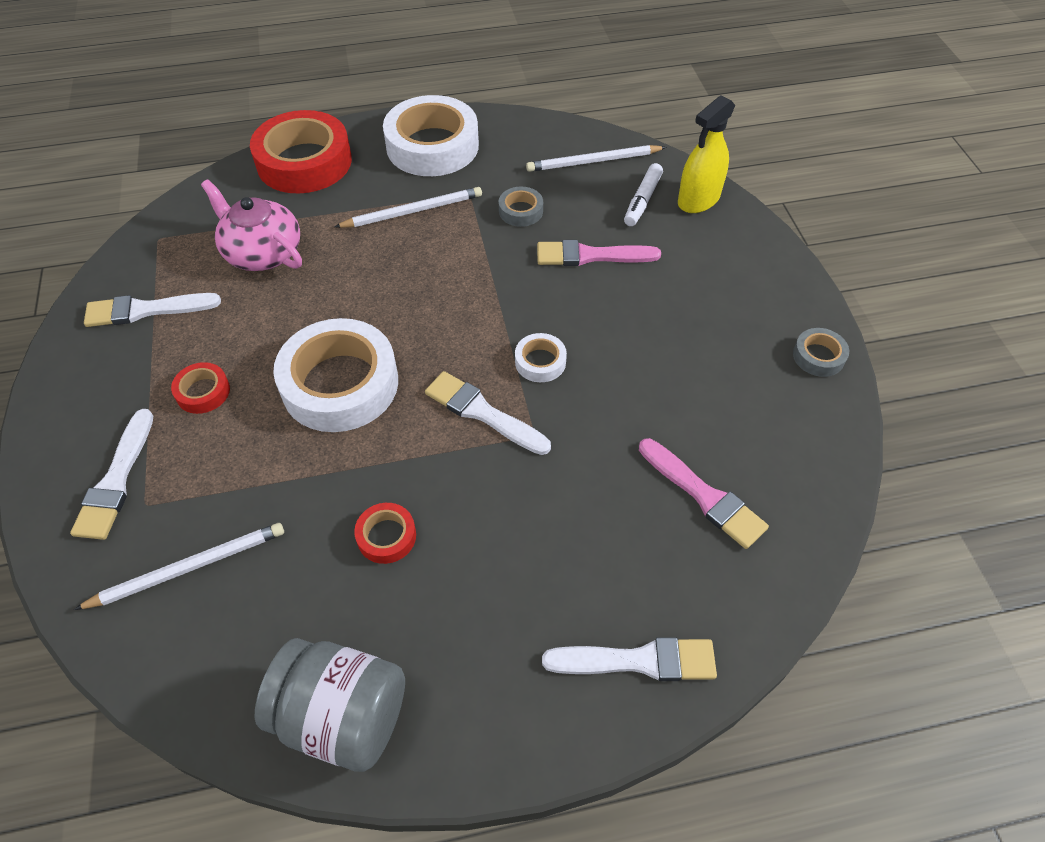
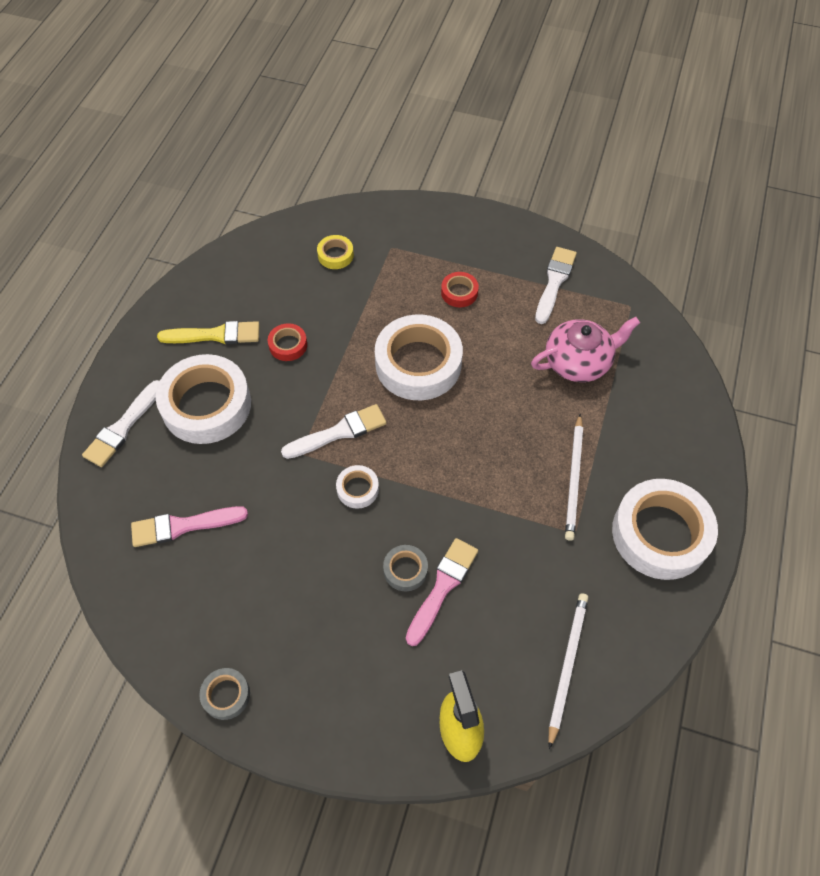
camera: 120 degrees right, 5 degrees up
white brush [70,409,153,540] -> none
white pencil [74,523,284,610] -> yellow tape [317,235,354,269]
red tape [250,110,352,193] -> none
grey jar [255,638,405,772] -> none
grey tape [499,187,543,227] -> grey tape moved to [383,545,428,591]
white marker [624,163,663,226] -> none
none -> white tape [156,354,251,444]
none -> yellow brush [157,321,260,344]

